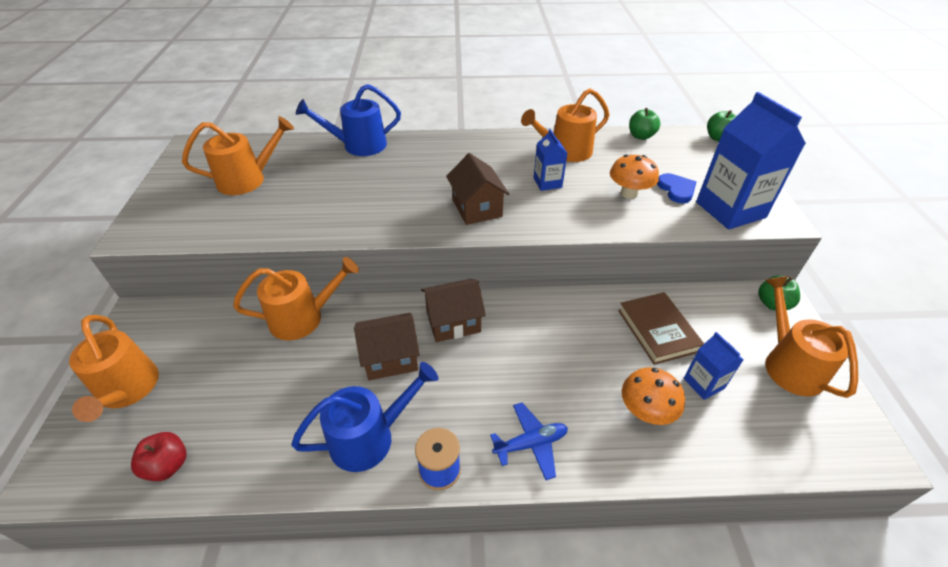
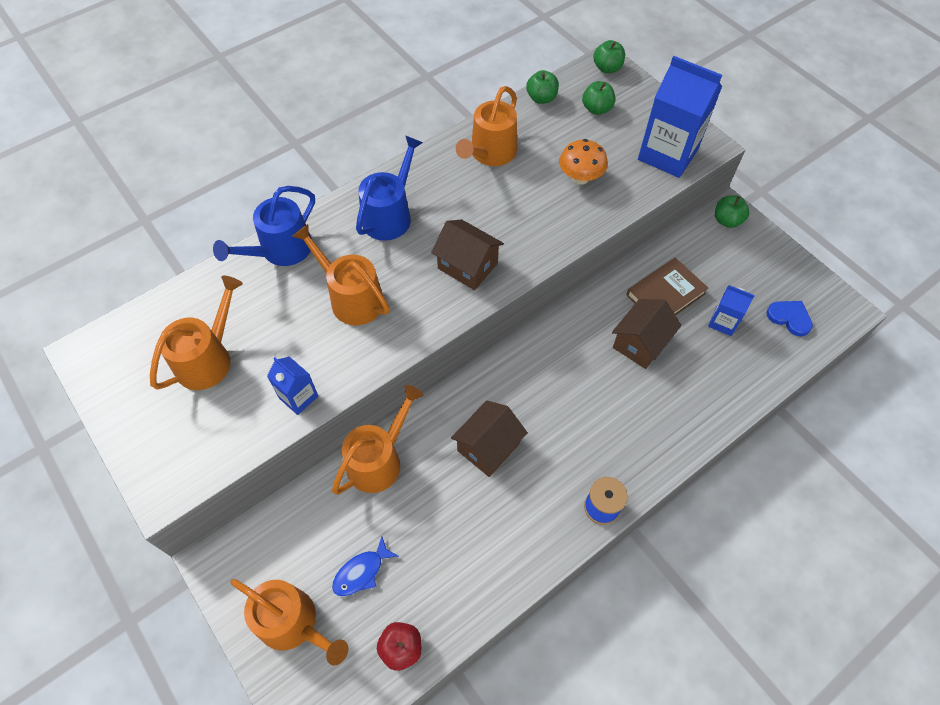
camera: 35 degrees left, 15 degrees up
blue watering can [291,362,438,472] -> blue watering can moved to [356,135,423,241]
brown house [421,279,486,342] -> brown house moved to [612,299,682,369]
blue plane [490,402,568,480] -> none
blue carton [534,129,567,191] -> blue carton moved to [267,357,318,415]
brown book [618,292,704,365] -> brown book turned 75 degrees counterclockwise [626,258,708,315]
orange mushroom [622,367,685,425] -> none
blue heart [657,173,696,203] -> blue heart moved to [766,301,813,336]
orange watering can [765,276,858,398] -> orange watering can moved to [292,224,390,325]
none -> blue fish [332,537,398,596]
none -> green apple [582,81,615,115]

